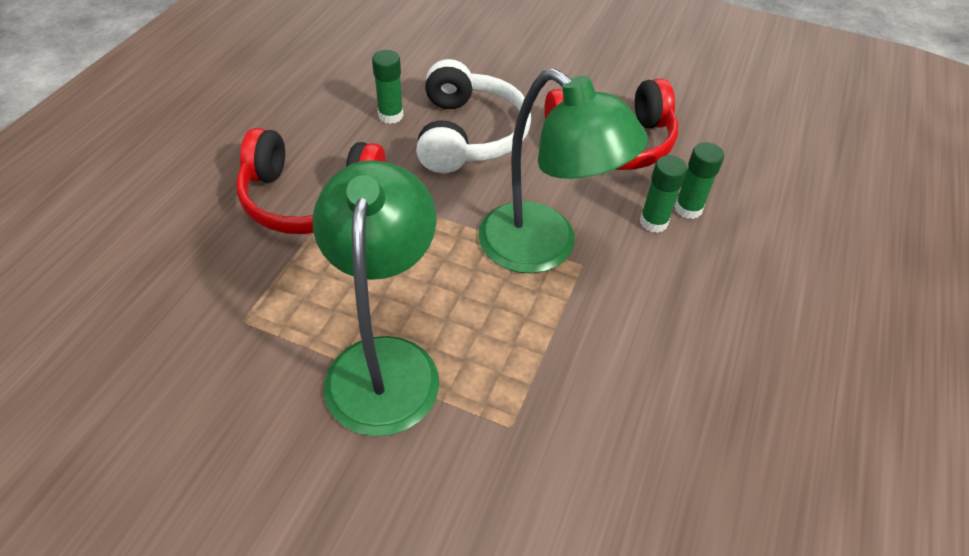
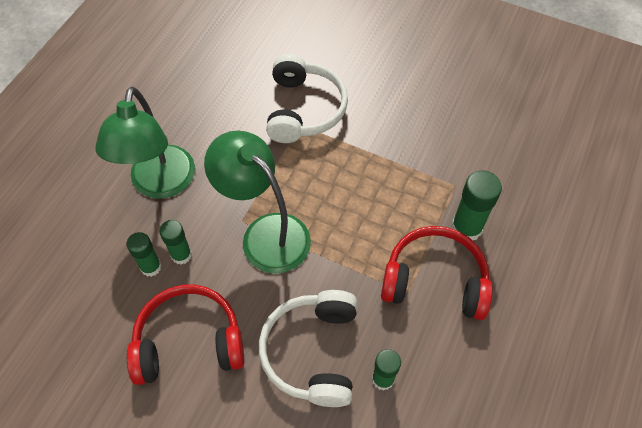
camera: 175 degrees left, 10 degrees up
green lamp [313,160,439,436] -> green lamp moved to [95,87,195,199]
none -> white headphones [266,54,348,143]
none -> green glue stick [451,170,502,241]

